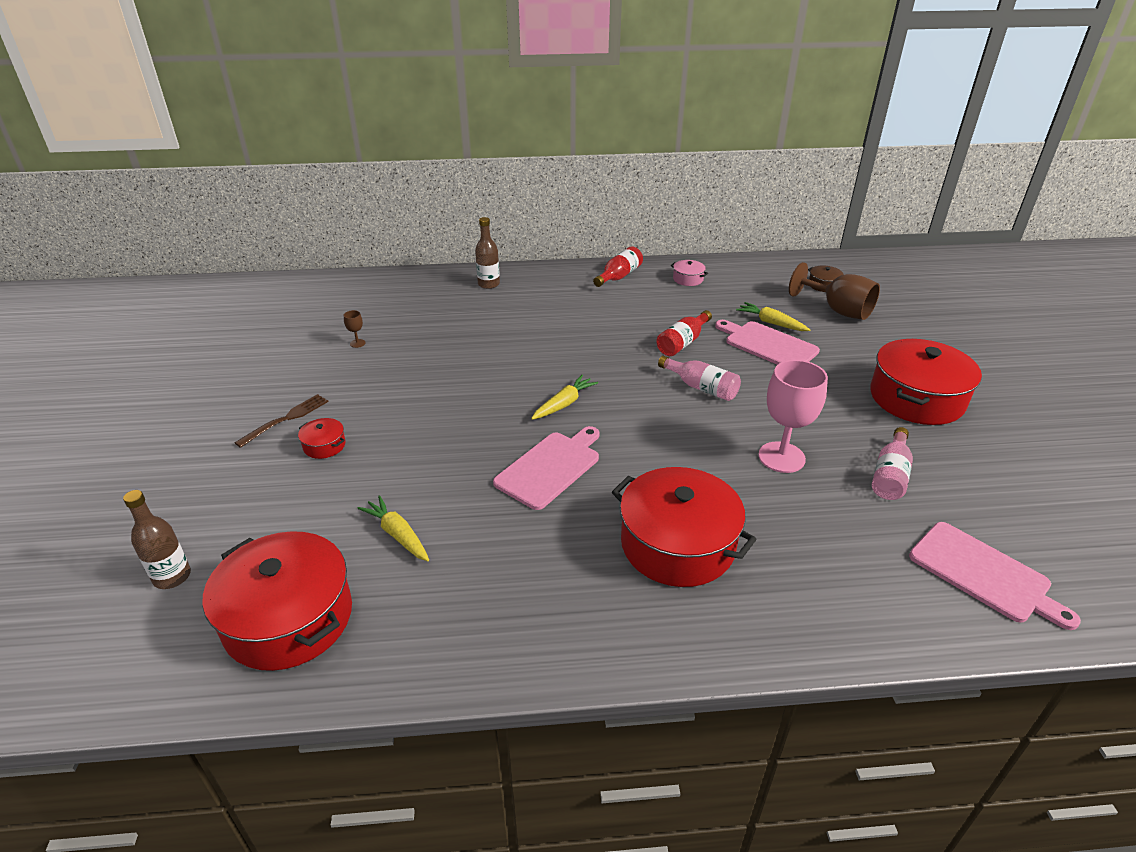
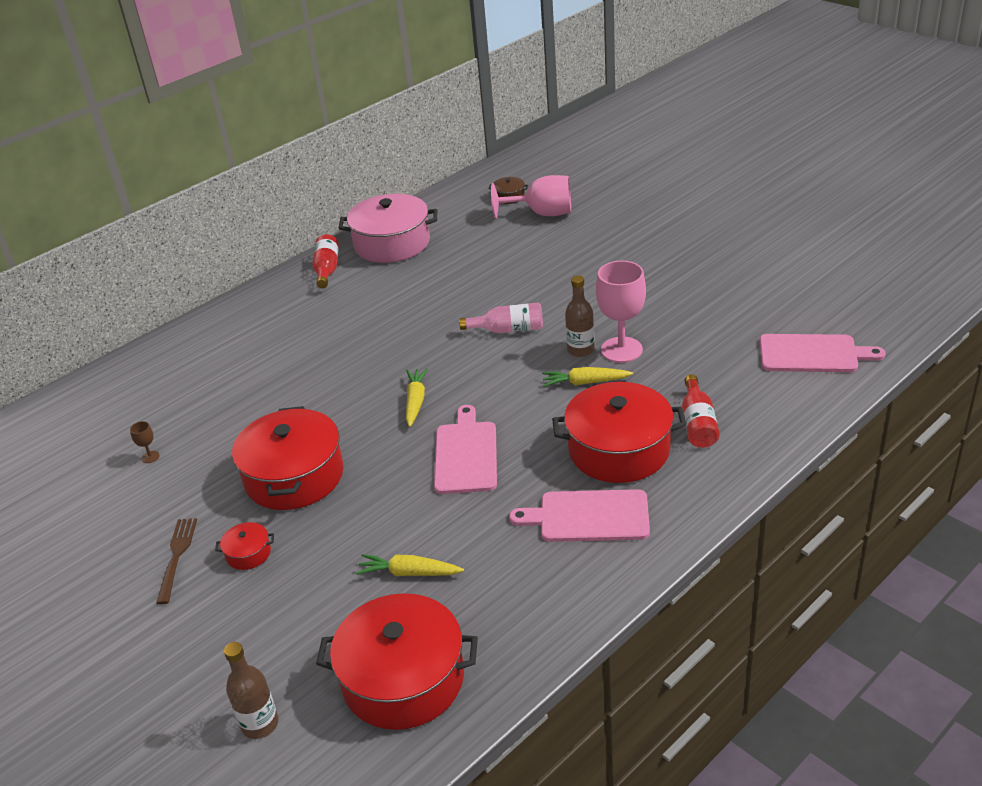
camera: 35 degrees left, 0 degrees up
brown bottle [475,217,500,289] -> brown bottle moved to [565,275,594,357]
red bottle [656,310,712,356] -> red bottle moved to [682,374,720,448]
pink pot [671,260,708,286] -> pink pot [339,194,437,263], size x2.37
pink cutting board [715,320,820,365] -> pink cutting board moved to [509,489,650,542]
yellow carrot [736,302,810,331] -> yellow carrot moved to [542,367,633,387]
brown goblet [789,262,880,320] -> pink goblet [491,175,571,218]
red pot [870,339,982,425] -> red pot moved to [232,406,344,510]
pink bottle [872,427,913,500] -> none

